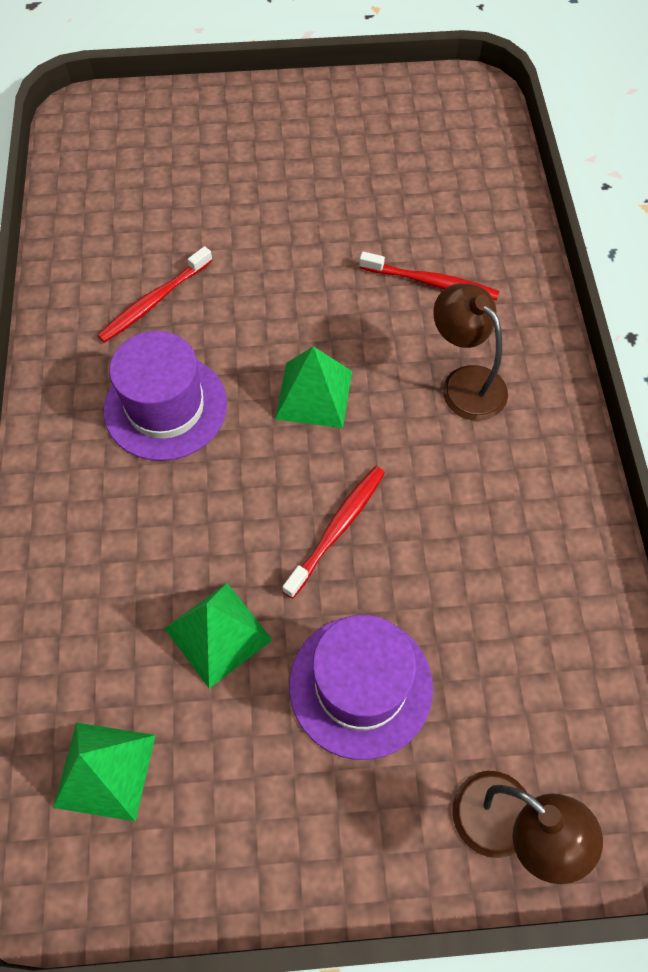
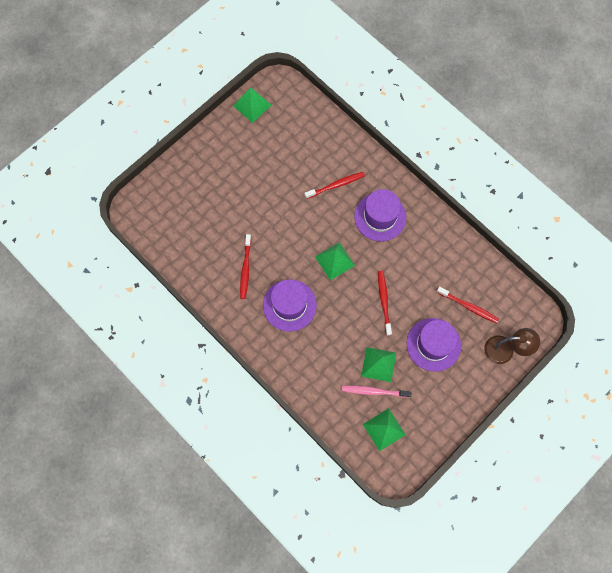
camera: 40 degrees left, 10 degrees up
brown lamp [433,283,508,420] -> purple hat [354,189,406,241]
none -> green pyramid [233,88,271,123]
none -> pink toothbrush [342,385,412,398]
none -> red toothbrush [437,287,499,323]

